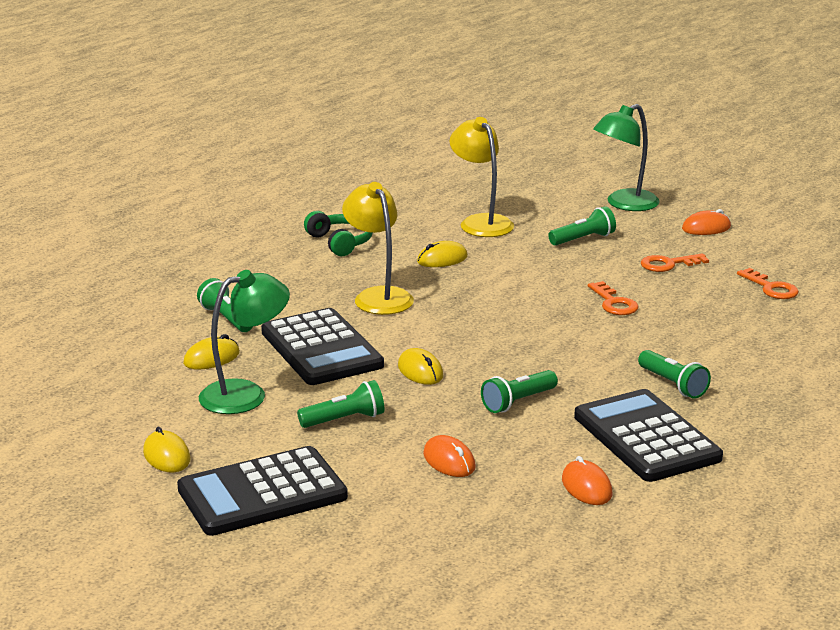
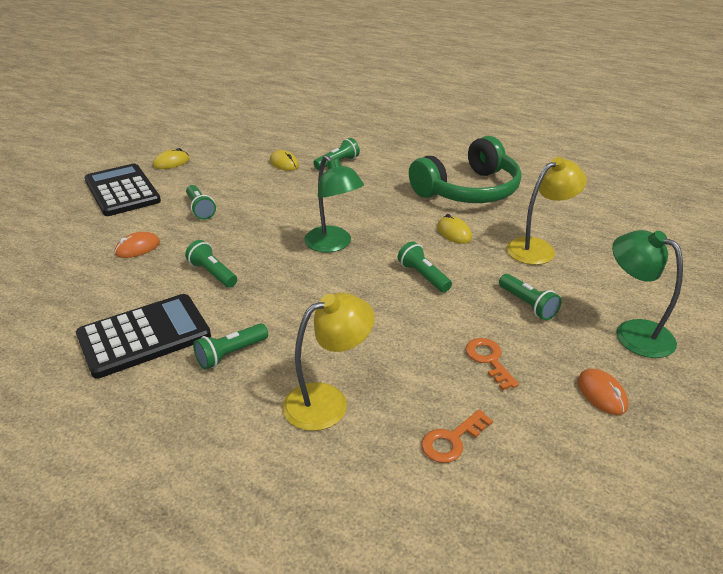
camera: 85 degrees right, 10 degrees up
green lamp [199,270,290,414] -> green lamp moved to [304,155,364,253]
black calculator [261,308,384,385] -> none
green headphones [304,211,373,256] -> green headphones [409,136,521,203], size x1.99
yellow lamp [342,182,414,315] -> yellow lamp moved to [283,293,375,431]
yellow mouse [398,348,444,385] -> none
orange mouse [562,456,612,505] -> none
orange key [588,281,639,315] -> none
none -> green flashlight [398,241,452,292]

